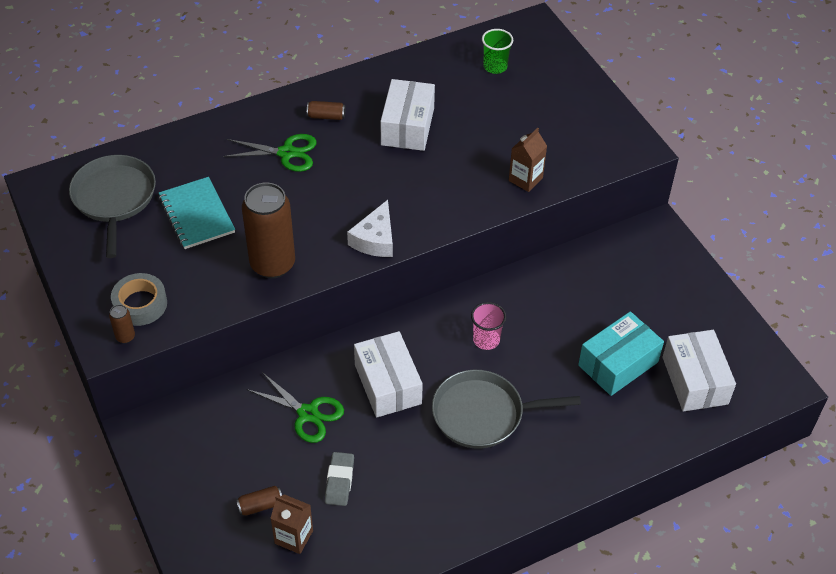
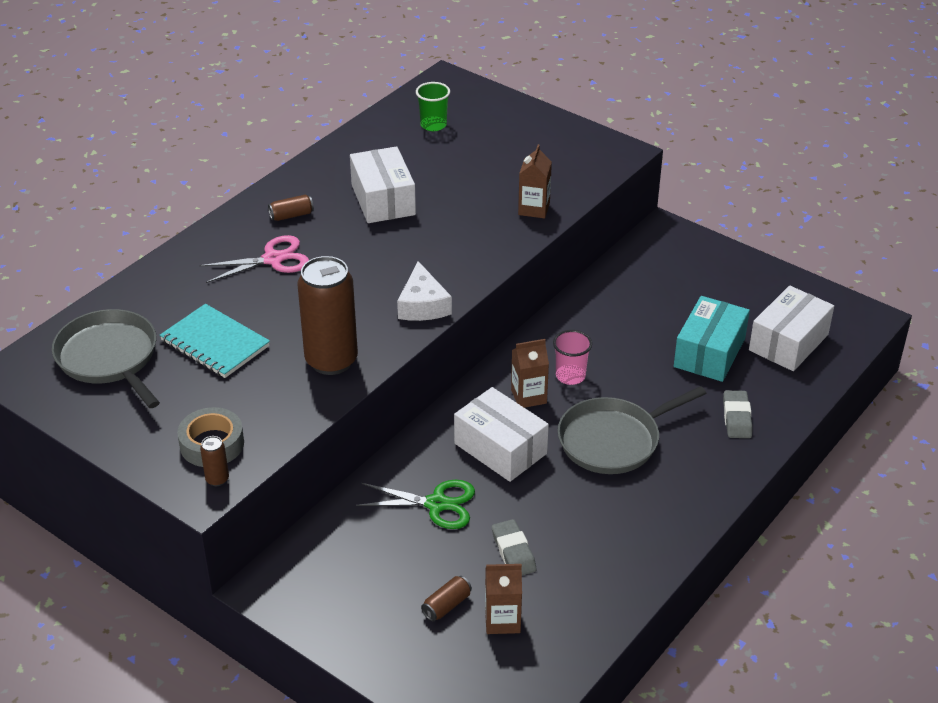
camera: 25 degrees left, 10 degrees down
green scissors [223,134,317,172] -> pink scissors [199,235,309,283]
white box [662,330,736,412] -> white box turned 75 degrees clockwise [749,286,834,371]
none -> brown carton [511,339,549,408]
none -> grey eraser [723,390,752,438]

